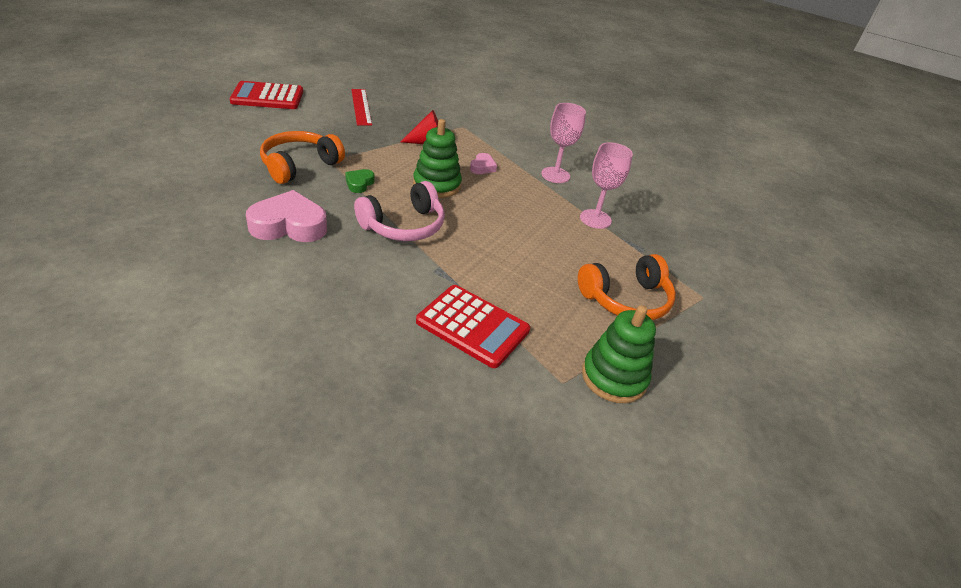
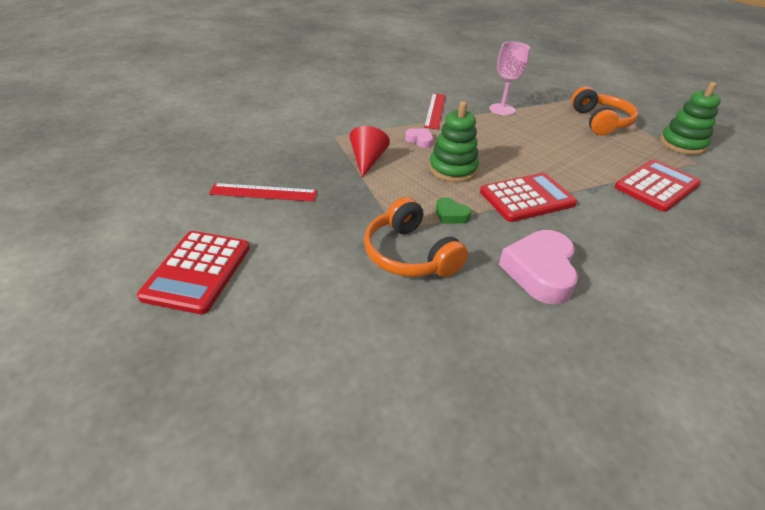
camera: 70 degrees left, 0 degrees up
pink headphones [354,181,445,241] -> red calculator [480,173,577,222]
pink goblet [541,103,586,183] -> red ruler [424,93,446,129]

